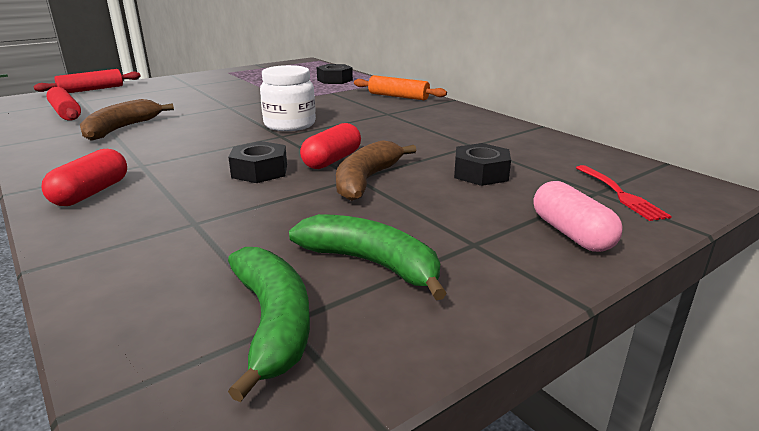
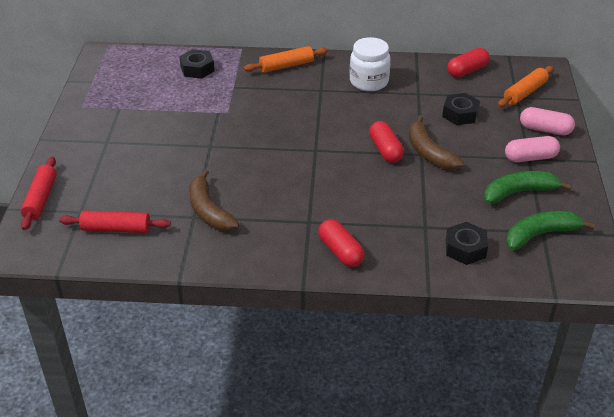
camera: 50 degrees left, 15 degrees up
black nut [228,141,287,183] -> black nut moved to [446,222,488,265]
green banana [228,247,310,402] -> green banana turned 45 degrees counterclockwise [506,211,595,250]
white jar [260,65,316,131] -> white jar moved to [350,37,391,91]
red fork [576,165,672,221] -> orange rolling pin [498,66,554,107]
none -> red capsule [447,48,489,77]
none -> pink capsule [505,136,560,162]

